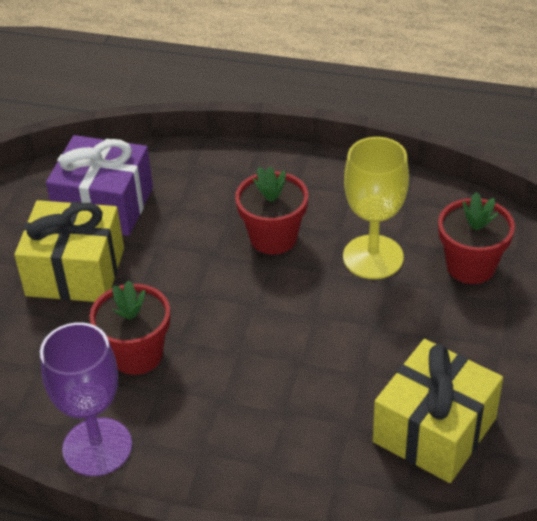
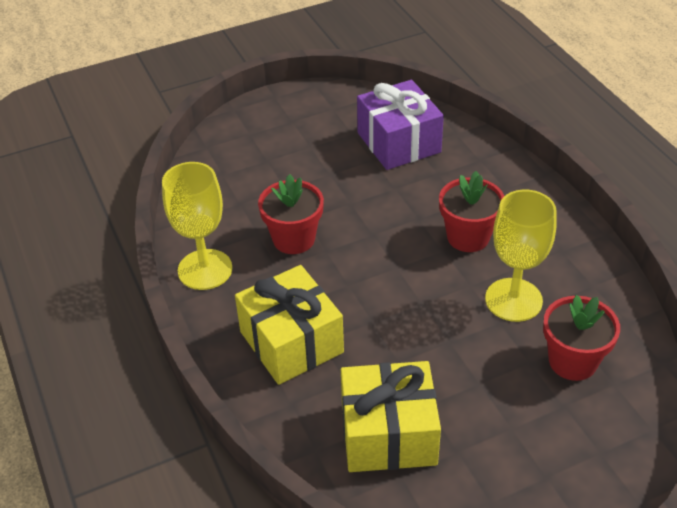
camera: 50 degrees right, 0 degrees up
yellow gift [14,200,124,302] -> yellow gift moved to [235,265,344,385]
purple goblet [40,322,132,476] -> yellow goblet [162,162,232,290]

